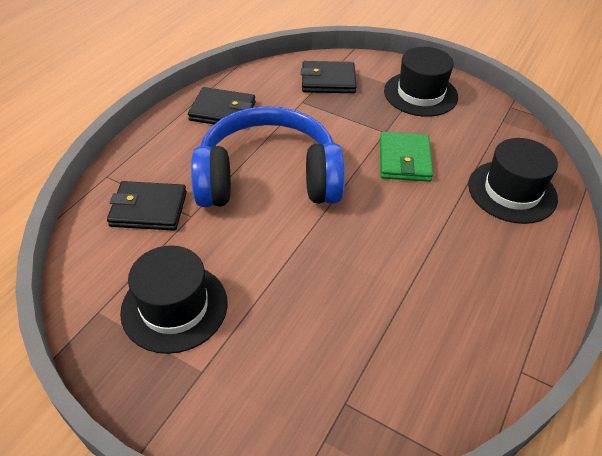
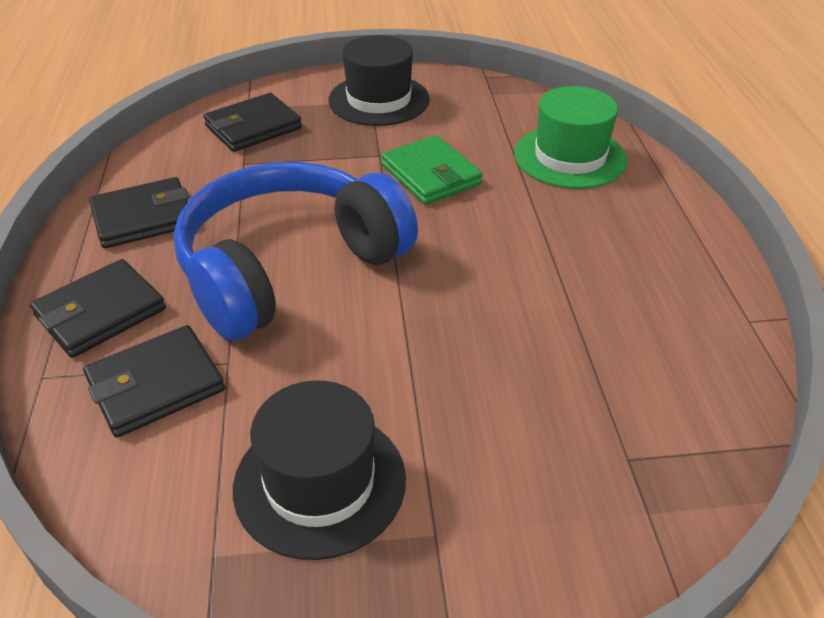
camera: 35 degrees left, 5 degrees down
black hat [468,138,558,224] -> green hat [514,86,627,189]
none -> black wallet [30,259,166,358]

